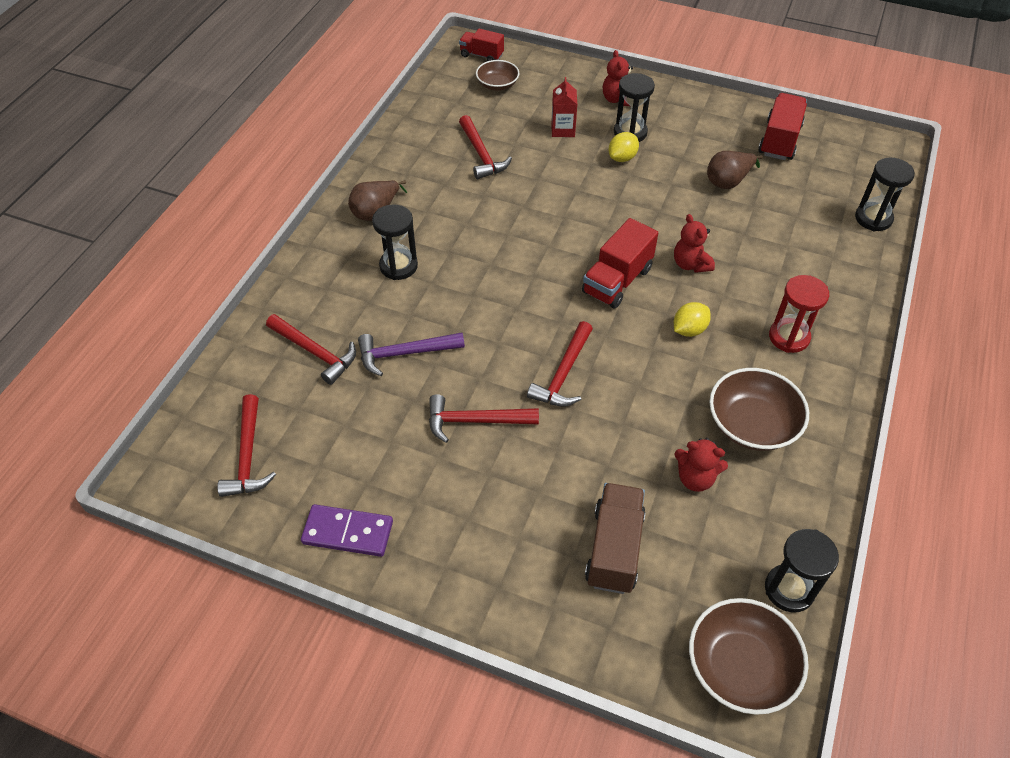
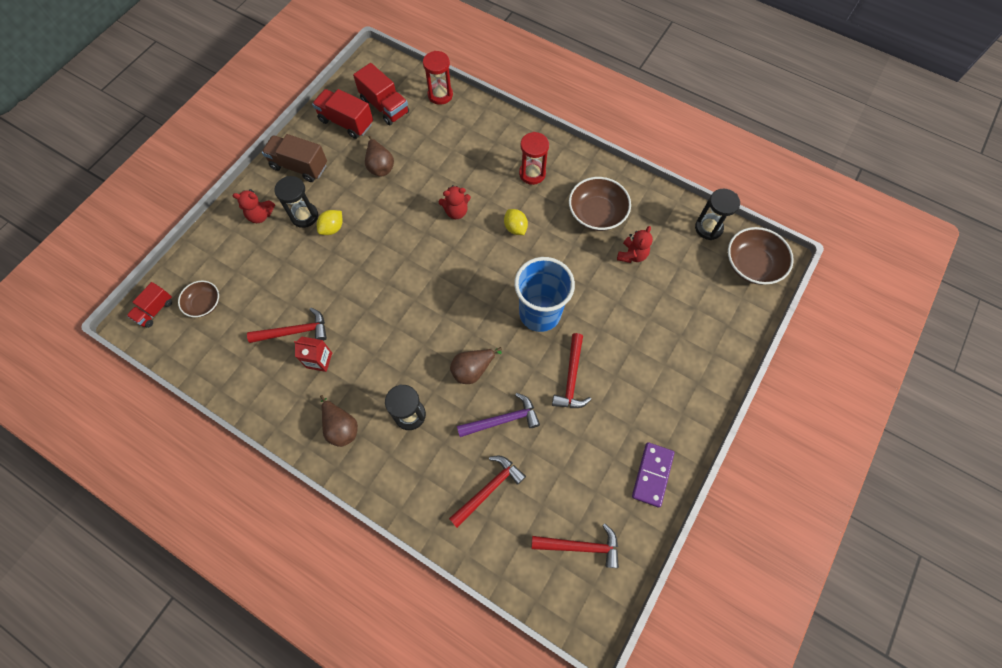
camera: 80 degrees left, 15 degrees up
purple hammer [358,332,465,376] -> purple hammer turned 105 degrees counterclockwise [457,393,540,437]
red hammer [527,321,593,407] -> blue cup [514,257,575,332]
red carton [551,77,577,137] -> red carton moved to [294,337,332,372]
red truck [582,218,658,309] -> red truck moved to [353,63,409,125]
brown truck [585,483,645,594] -> brown truck moved to [262,134,327,182]
yellow lemon [609,132,639,162] -> yellow lemon turned 75 degrees clockwise [317,210,343,235]
black hourglass [855,157,915,231] -> red hourglass [423,51,453,105]
none -> brown pear [450,347,502,384]

